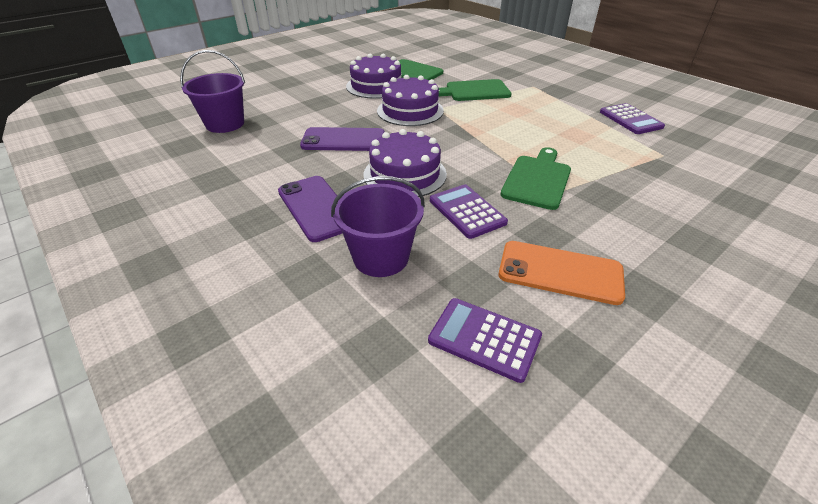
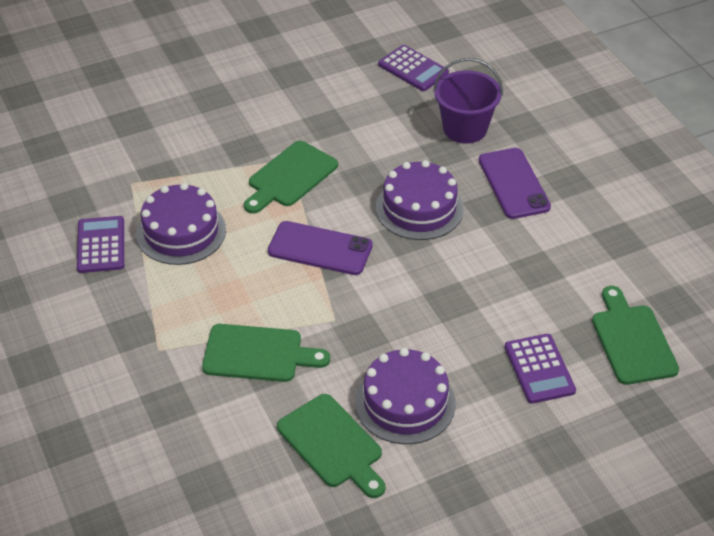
camera: 165 degrees left, 5 degrees up
purple bucket [180,50,245,133] -> green cutting board [592,286,679,385]
purple phone [300,127,385,151] -> purple phone moved to [268,221,372,275]
purple cake [377,75,444,126] -> purple cake moved to [136,183,226,265]
purple calculator [430,184,508,239] -> purple calculator moved to [505,334,576,404]
orange phone [499,241,625,305] -> none

